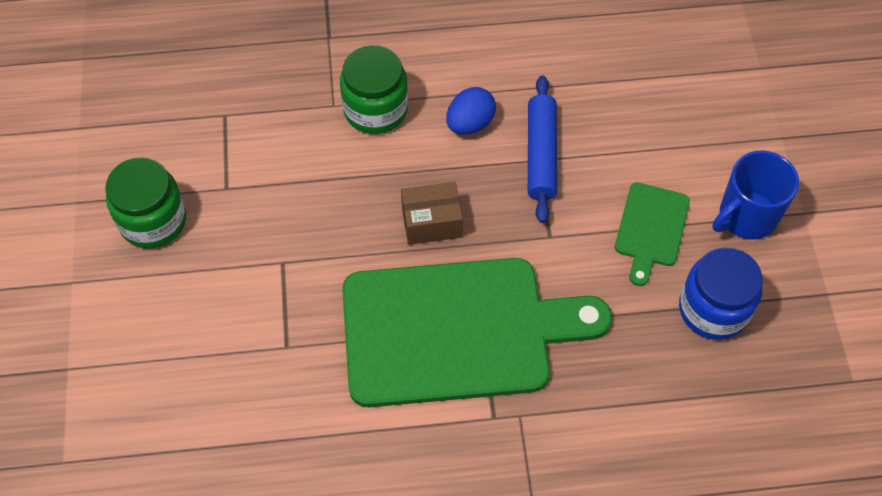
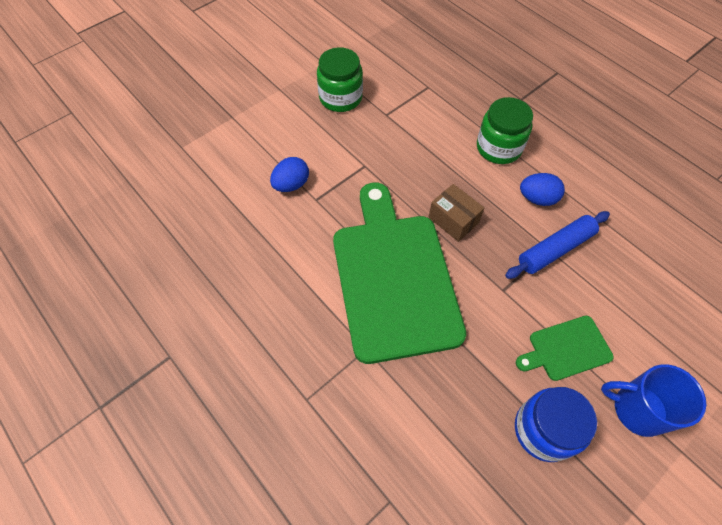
camera: 55 degrees right, 0 degrees up
green cutting board [342,258,612,408] -> green cutting board turned 150 degrees counterclockwise [333,183,466,364]
none -> blue egg [270,157,309,192]

